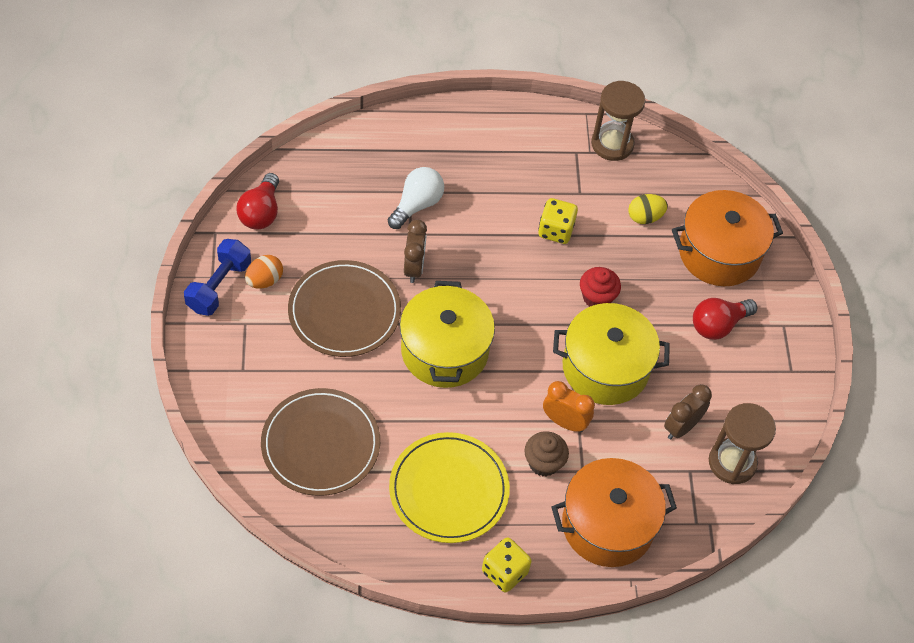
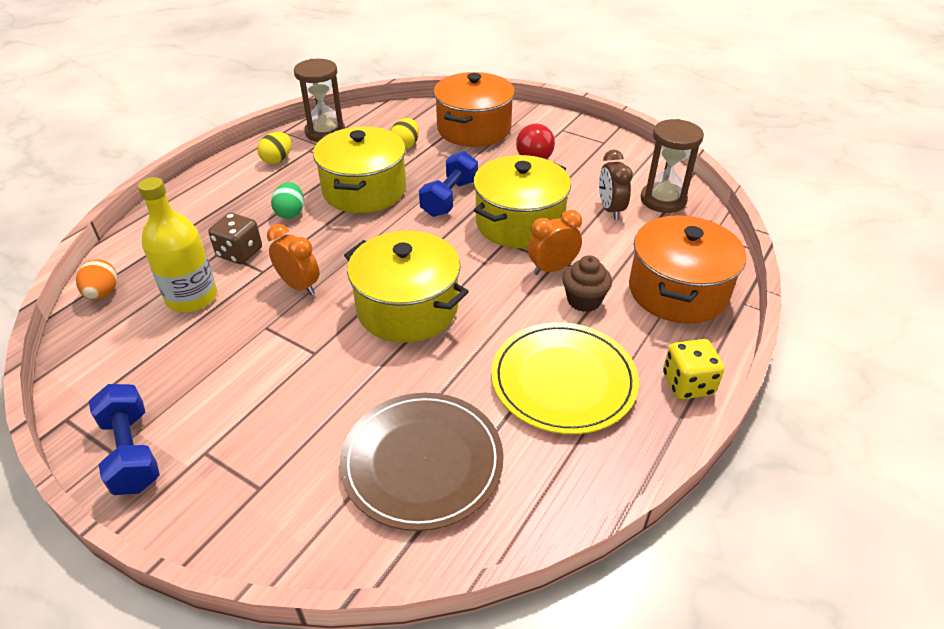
camera: 50 degrees left, 15 degrees down
red light bulb [237,173,279,230] -> none
orange egg [245,255,283,289] -> orange egg moved to [76,259,117,300]
brown plate [288,260,401,357] -> none
white light bulb [388,167,444,229] -> brown dice [208,213,262,264]
brown clock [404,219,427,283] -> orange clock [267,224,319,295]
yellow dice [538,198,578,244] -> yellow pot [313,126,406,213]
red cupcake [580,267,621,307] -> blue dumbbell [419,151,478,217]
none -> yellow bottle [138,177,217,312]
none -> yellow egg [257,132,292,164]
none -> green egg [271,182,304,219]

